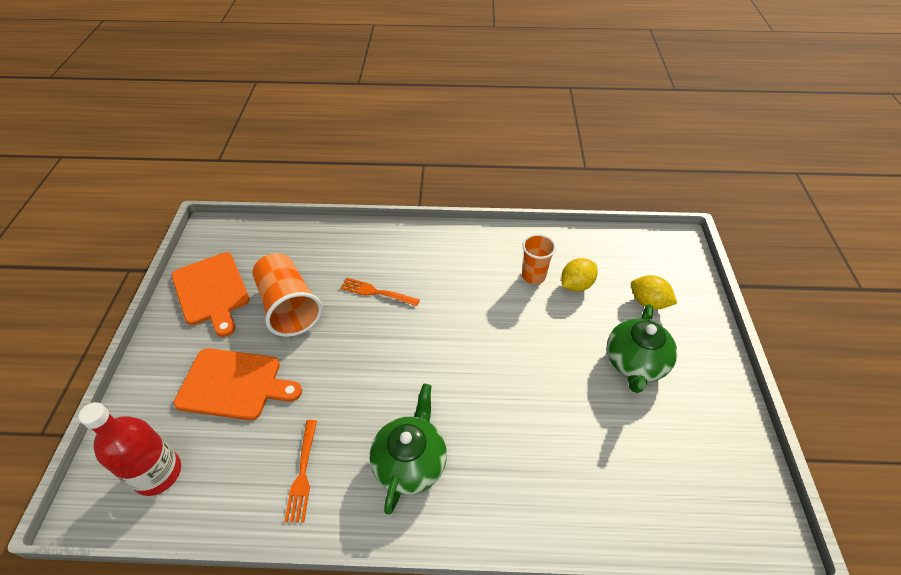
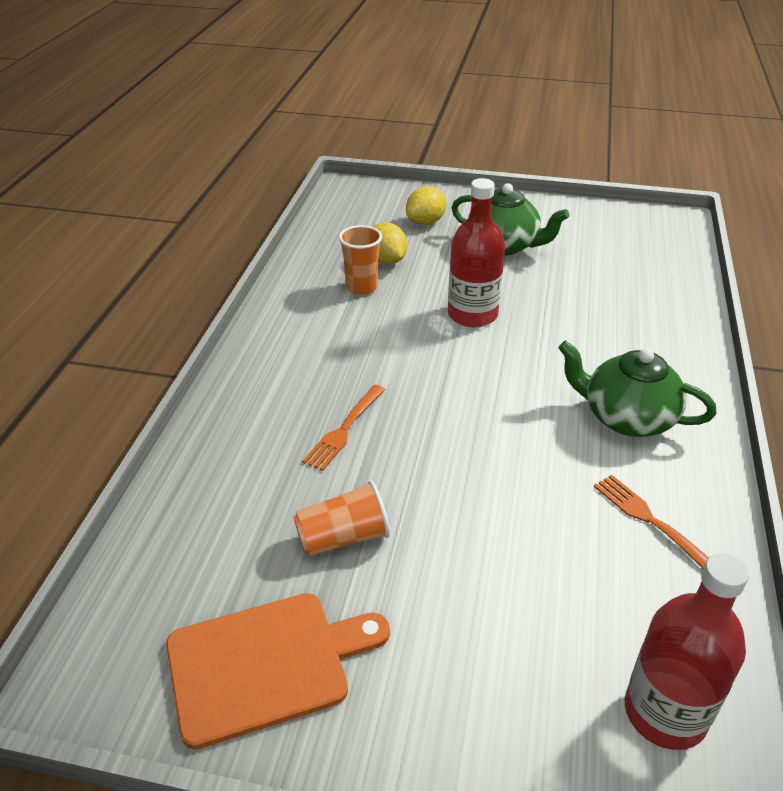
camera: 80 degrees left, 10 degrees down
orange cutting board [174,348,302,420] -> none
orange cup [253,253,322,337] -> orange cup [293,480,390,556], size x0.62
orange fork [284,420,317,522] -> orange fork turned 135 degrees counterclockwise [593,475,709,569]
none -> red bottle [448,178,505,328]

